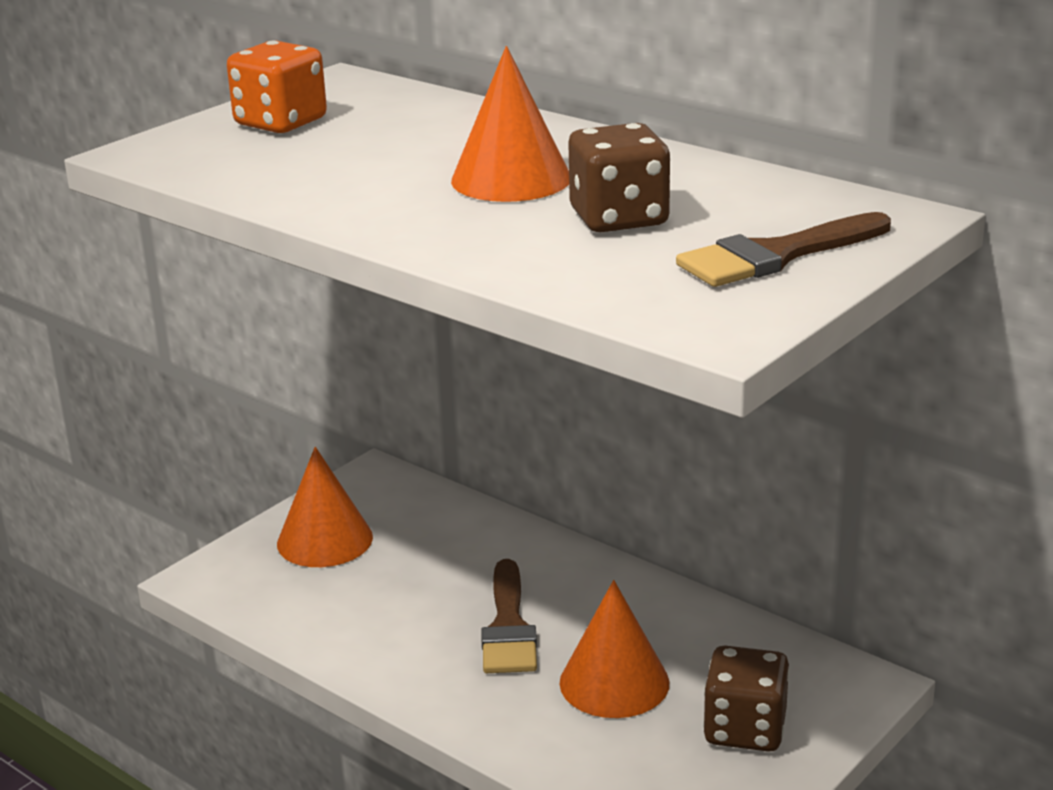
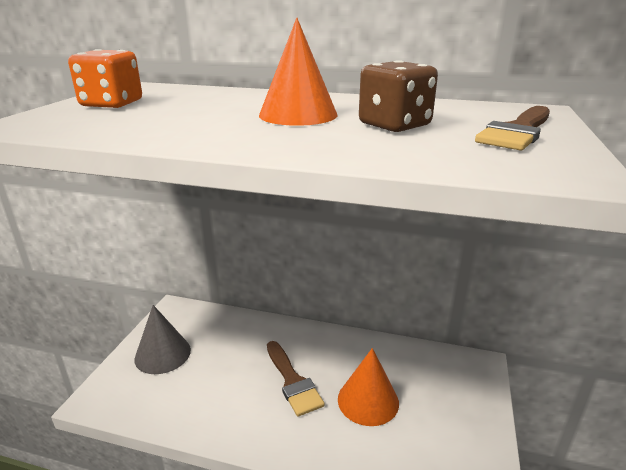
camera: 25 degrees left, 0 degrees up
orange cone [277,447,373,567] -> grey cone [134,305,191,374]
brown dice [703,645,790,752] -> none

